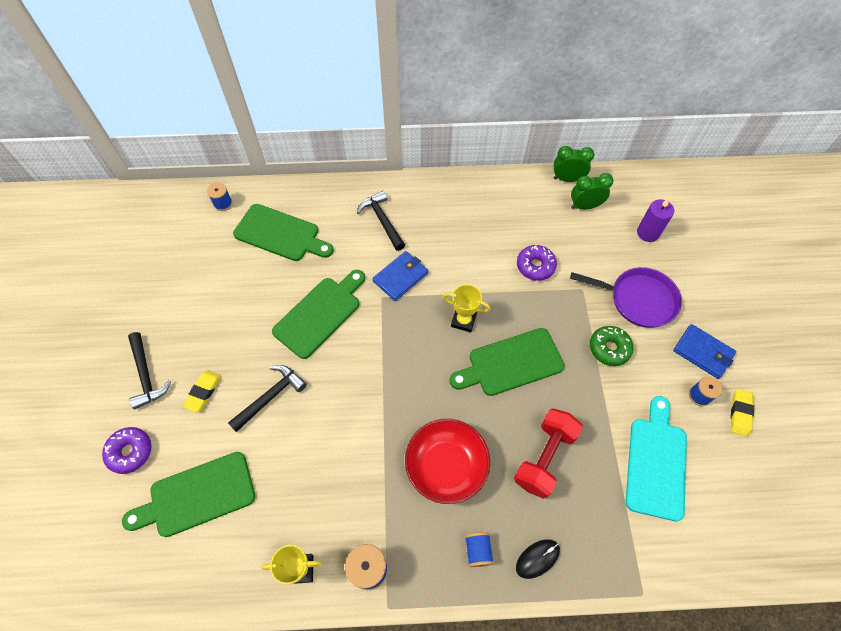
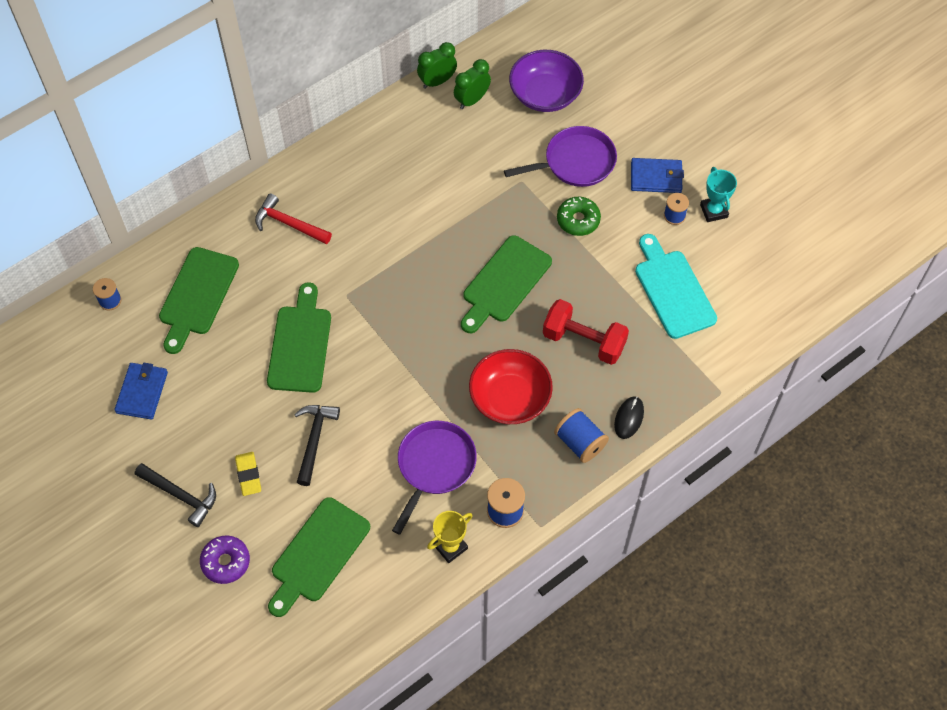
camera: 35 degrees left, 0 degrees up
green cutting board [233,204,334,261] -> green cutting board turned 120 degrees clockwise [159,247,239,354]
black hammer [357,191,405,251] -> red hammer [255,193,332,244]
blue wallet [372,251,428,301] -> blue wallet moved to [115,363,168,420]
yellow trophy [443,284,490,332] -> none
blue spool [465,532,494,567] -> blue spool [554,408,609,463], size x1.51
red dumbbell [514,408,583,499] -> red dumbbell turned 60 degrees counterclockwise [543,299,629,365]
purple donut [517,245,557,281] -> none
purple candle [637,198,674,242] -> purple bowl [509,50,584,112]
yellow eraser [731,389,754,437] -> turquoise trophy [700,167,737,222]
none -> purple pan [392,421,477,535]

